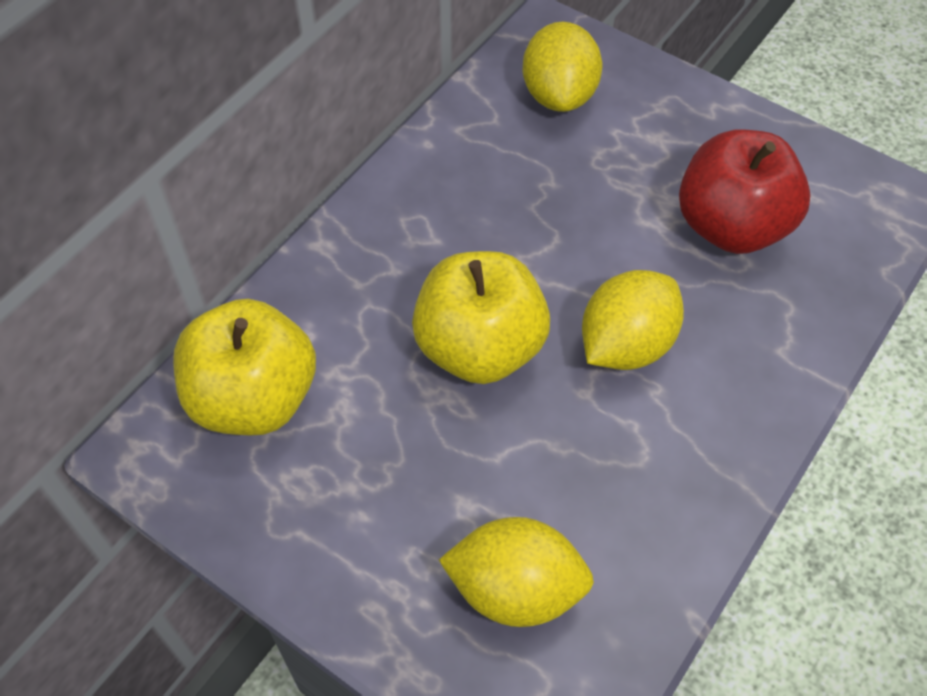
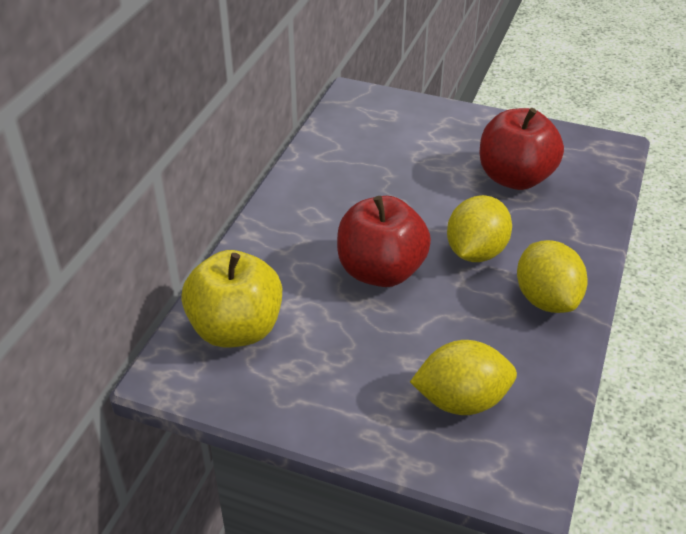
camera: 15 degrees left, 15 degrees down
yellow apple [412,251,550,384] -> red apple [337,196,431,287]
yellow lemon [522,22,602,112] -> yellow lemon moved to [517,240,588,313]

